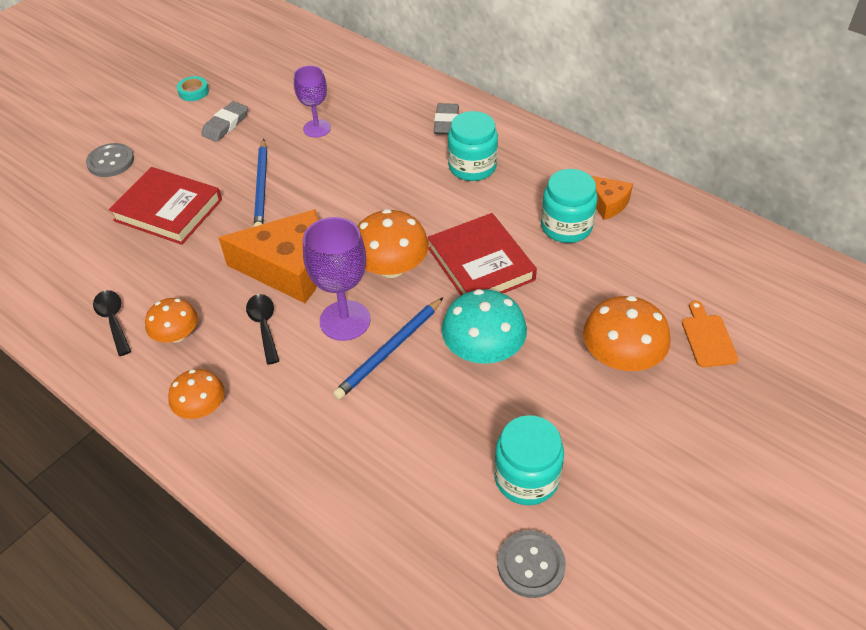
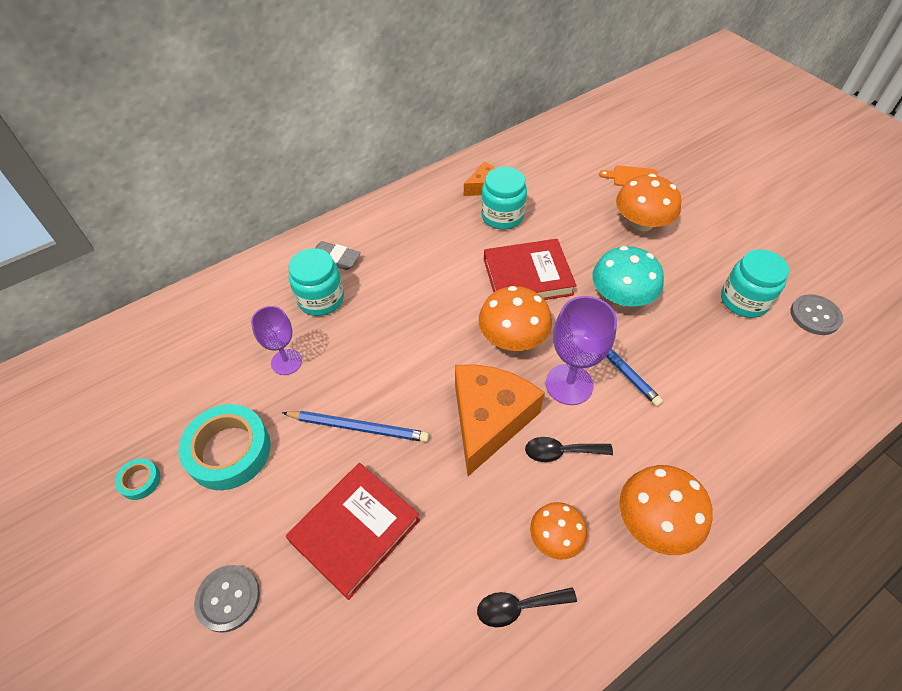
camera: 75 degrees left, 5 degrees up
orange mushroom [168,369,225,419] -> orange mushroom [619,465,713,555], size x1.58
grey eraser [201,101,248,142] -> turquoise tape [178,404,271,490]
turquoise jar [448,111,498,181] -> turquoise jar moved to [288,248,344,316]

